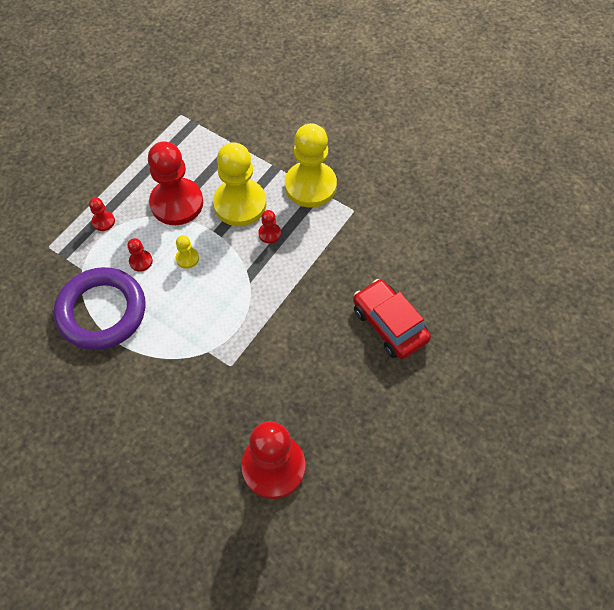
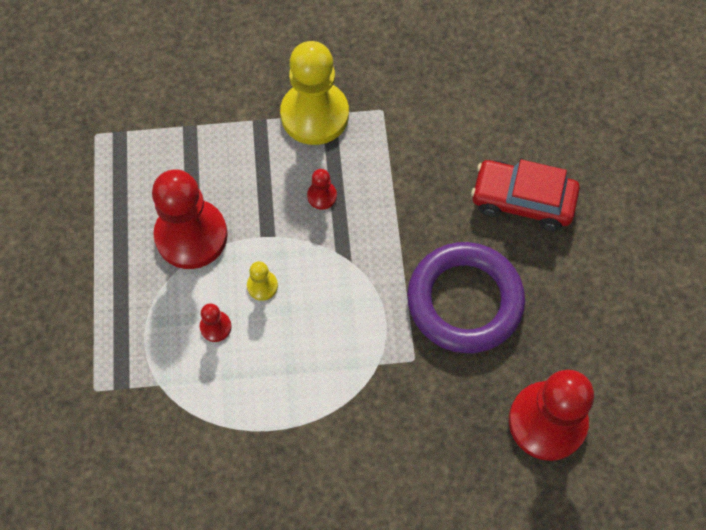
camera: 40 degrees left, 5 degrees up
purple ring [54,267,145,350] -> purple ring moved to [407,242,525,353]
red pawn [89,198,115,231] -> none
yellow pawn [213,142,266,226] -> none

